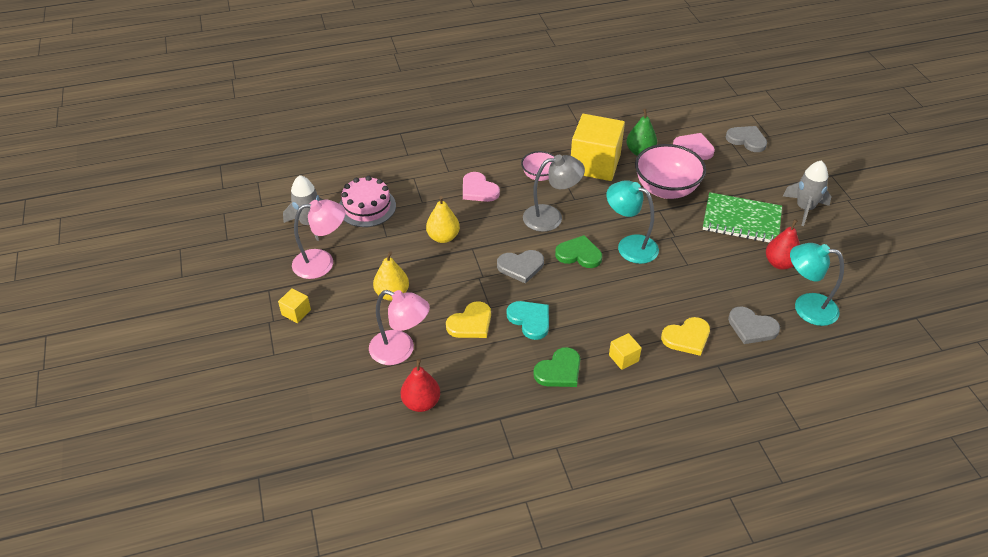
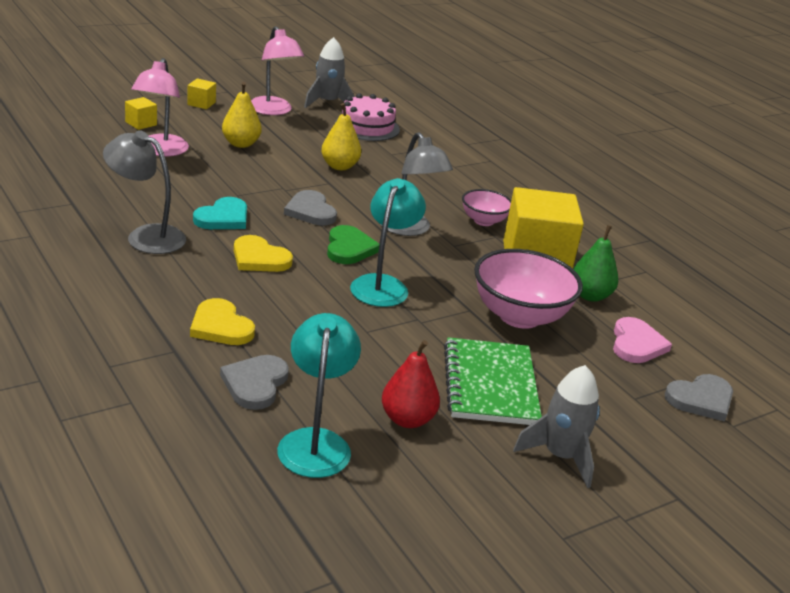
camera: 70 degrees right, 15 degrees down
red pear [401,359,440,412] -> none
yellow heart [446,301,491,338] -> yellow heart moved to [234,235,293,272]
pink heart [463,172,500,202] -> none
green heart [533,347,580,387] -> grey lamp [103,130,186,254]
yellow cube [609,333,642,370] -> yellow cube moved to [125,97,157,130]
grey heart [726,126,767,152] -> grey heart turned 45 degrees clockwise [665,374,733,422]

